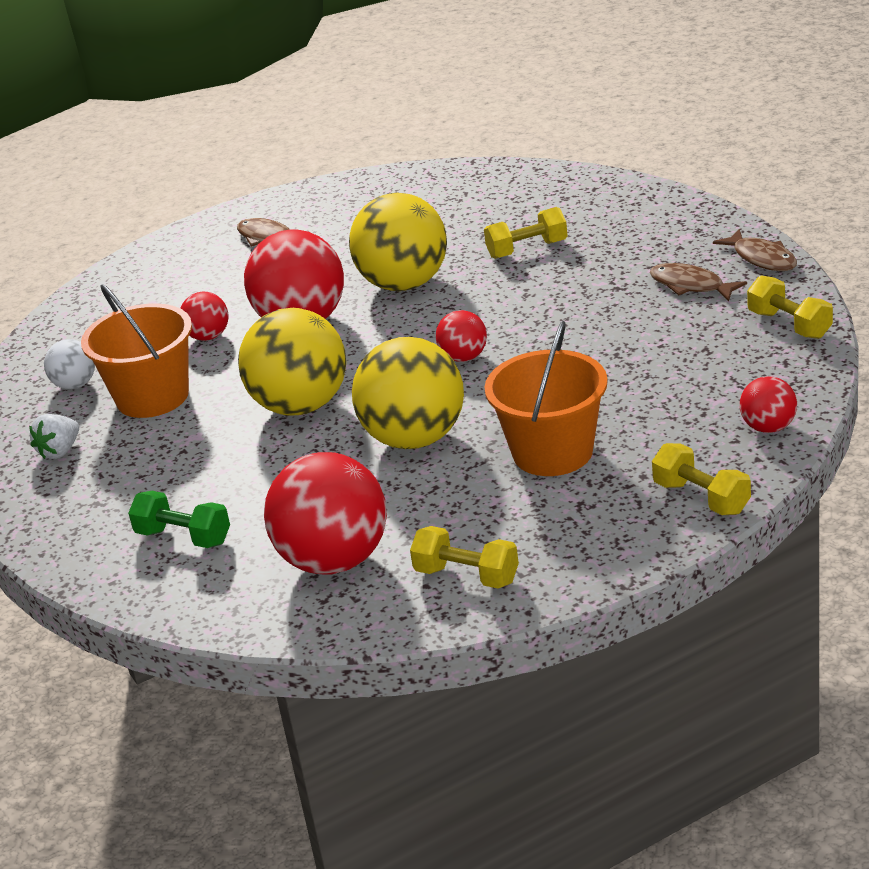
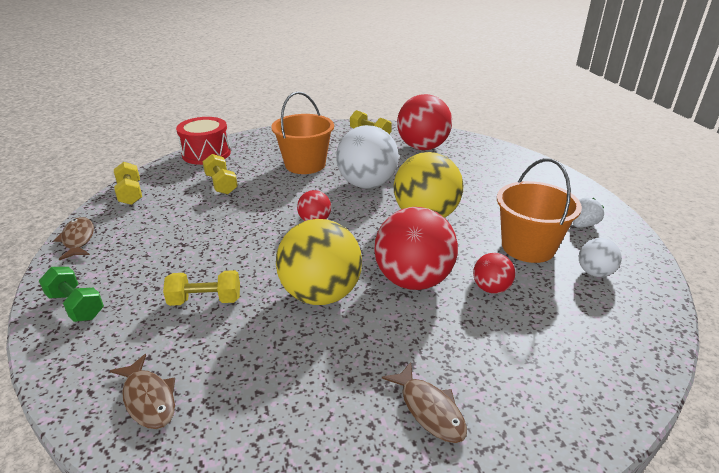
camera: 170 degrees left, 0 degrees up
green dumbbell [128,491,230,548] -> green dumbbell moved to [39,267,104,322]
yellow ball [352,337,464,449] -> white ball [336,125,399,189]
brown fish [650,263,747,301] -> brown fish moved to [110,354,175,429]
yellow dumbbell [652,443,751,515] -> yellow dumbbell moved to [202,154,238,194]
red ball [740,376,797,433] -> red drum [176,117,231,165]

